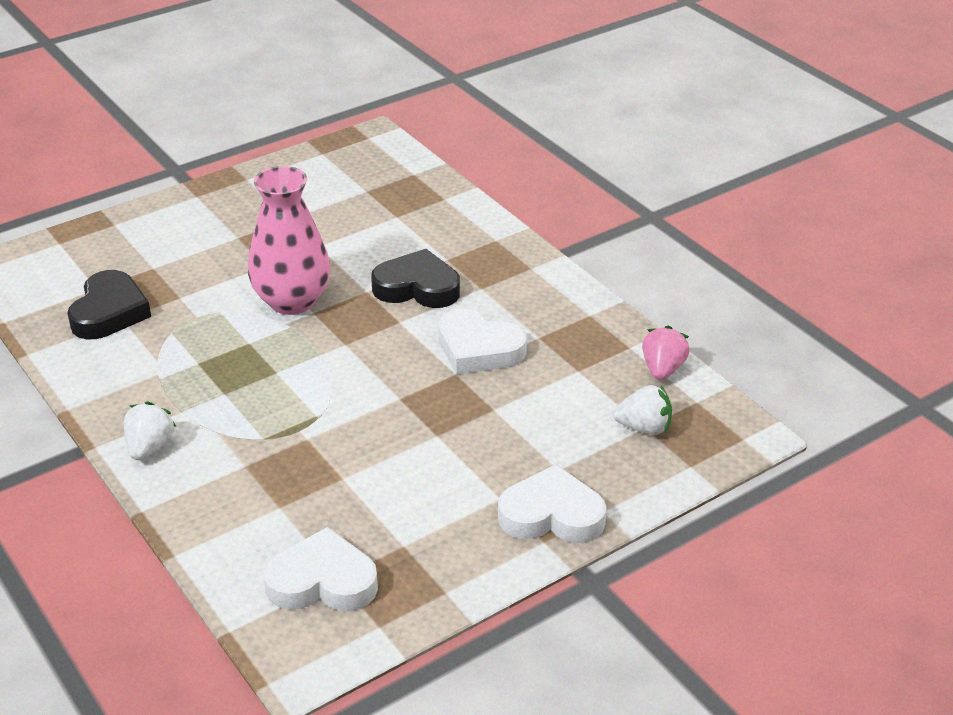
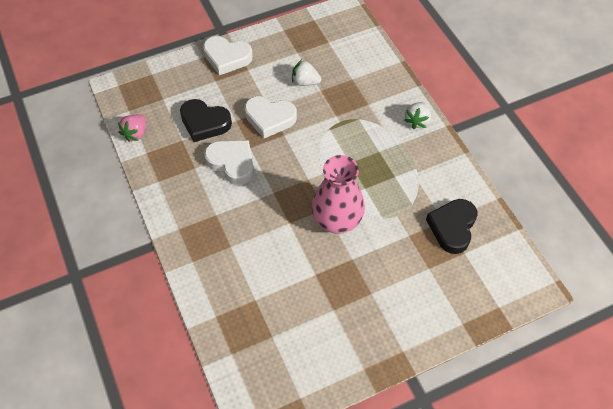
camera: 170 degrees left, 20 degrees up
white heart [263,527,378,611] -> white heart moved to [244,96,297,138]
black heart [371,249,460,308] -> black heart moved to [180,99,232,142]
white strawberry [613,385,672,435] -> white strawberry moved to [292,60,321,86]

